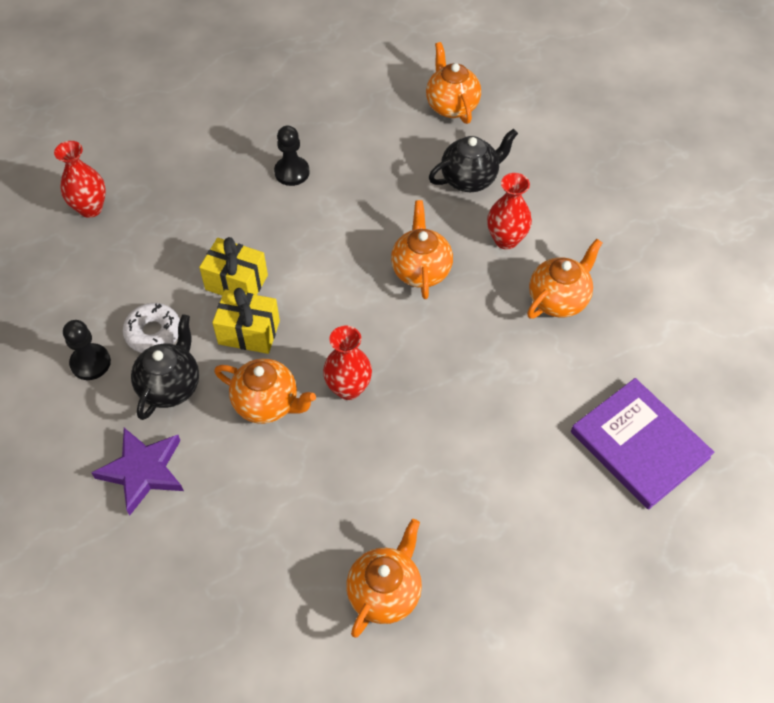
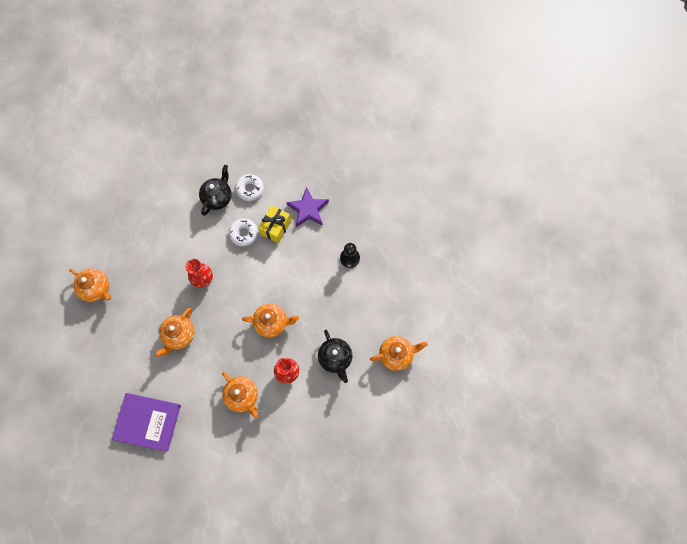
camera: 95 degrees right, 15 degrees up
red vase [54,141,106,218] -> none
black pawn [63,320,111,380] -> none
purple star [91,428,184,515] -> purple star moved to [286,187,329,227]
black teapot [131,314,199,420] -> black teapot turned 90 degrees counterclockwise [199,165,232,216]
yellow gift [212,288,280,354] -> white donut [229,218,258,246]
orange teapot [214,358,316,424] -> orange teapot moved to [155,308,194,357]
purple book [571,378,714,510] -> purple book turned 45 degrees clockwise [112,393,181,452]

